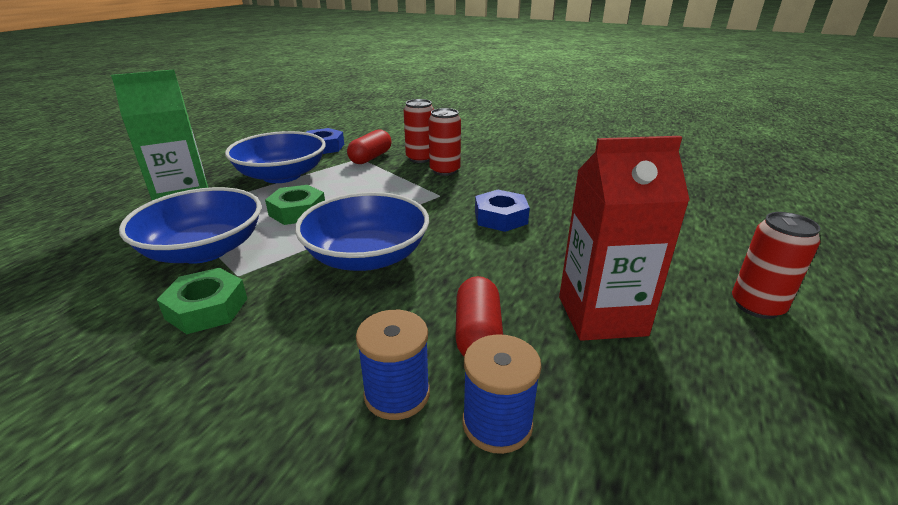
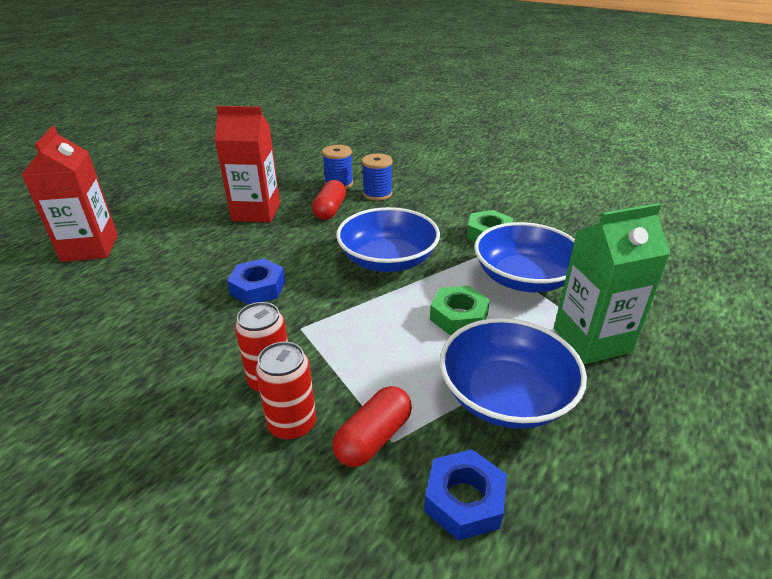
camera: 170 degrees left, 5 degrees up
red can [732,212,821,319] -> none
none -> red carton [22,126,118,262]

